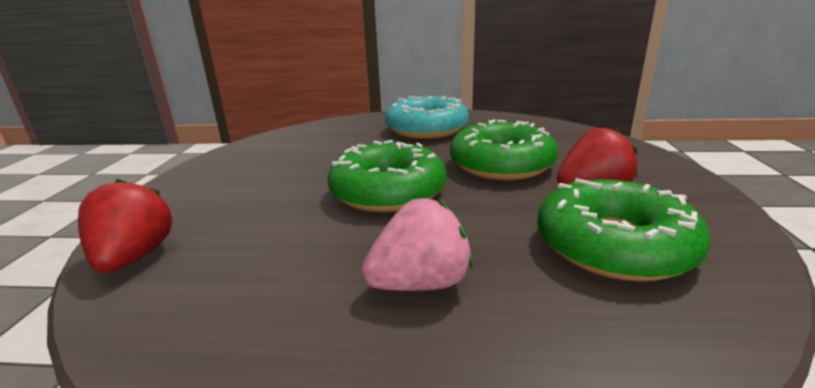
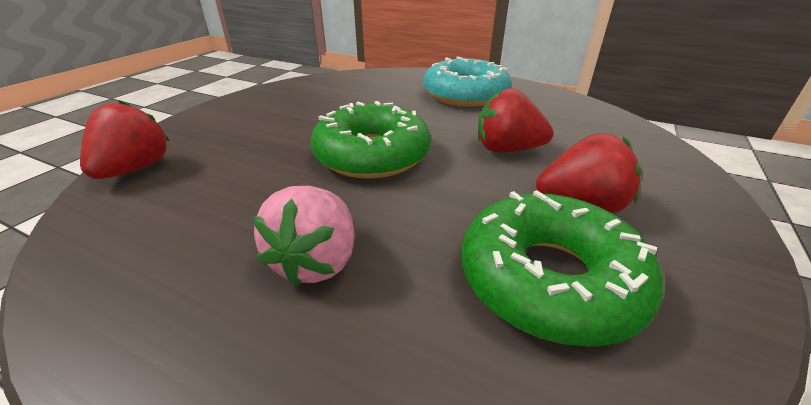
camera: 20 degrees right, 10 degrees up
pink strawberry [361,198,473,291] -> pink strawberry turned 105 degrees clockwise [253,186,355,287]
green donut [450,119,558,180] -> red strawberry [478,88,553,152]

